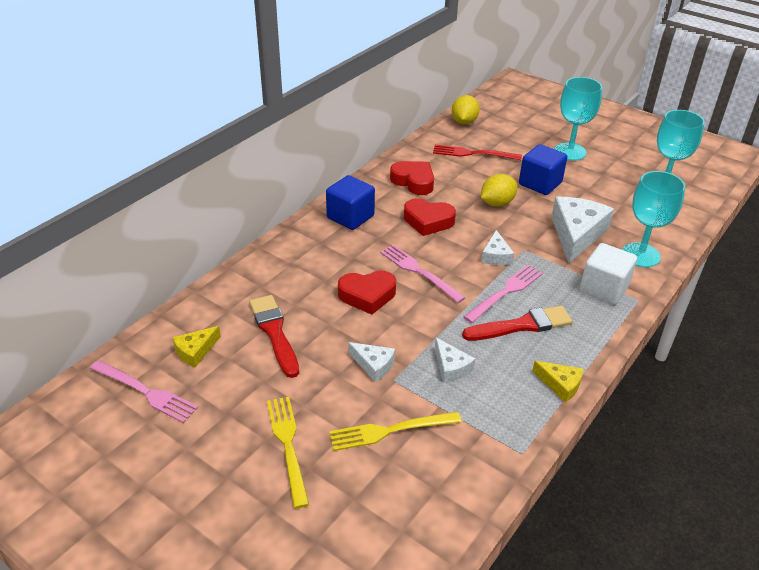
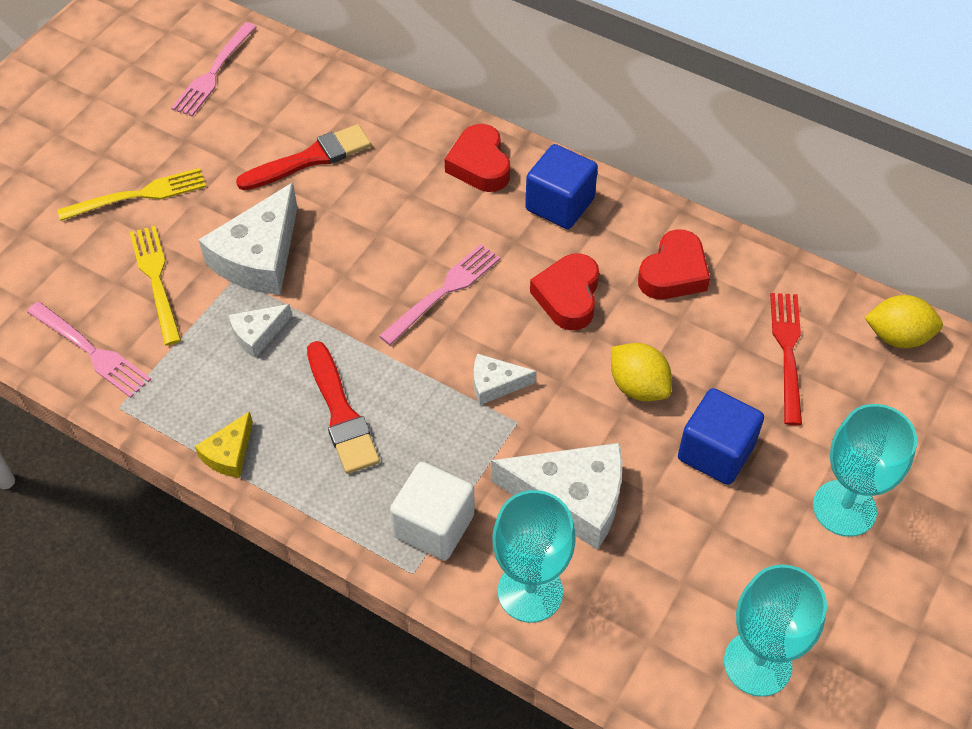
camera: 85 degrees right, 15 degrees up
yellow cheese [172,326,221,367] -> none
red heart [338,270,396,315] -> red heart moved to [445,124,510,192]
white cheese [348,342,395,382] -> white cheese [199,183,297,295], size x1.95
pink fork [464,265,543,323] -> pink fork moved to [27,302,151,398]

